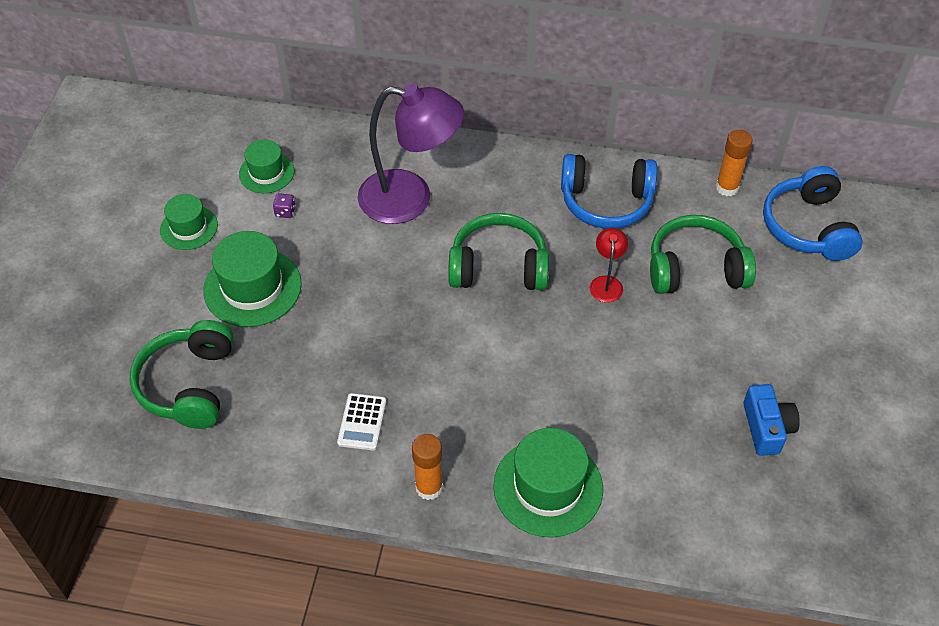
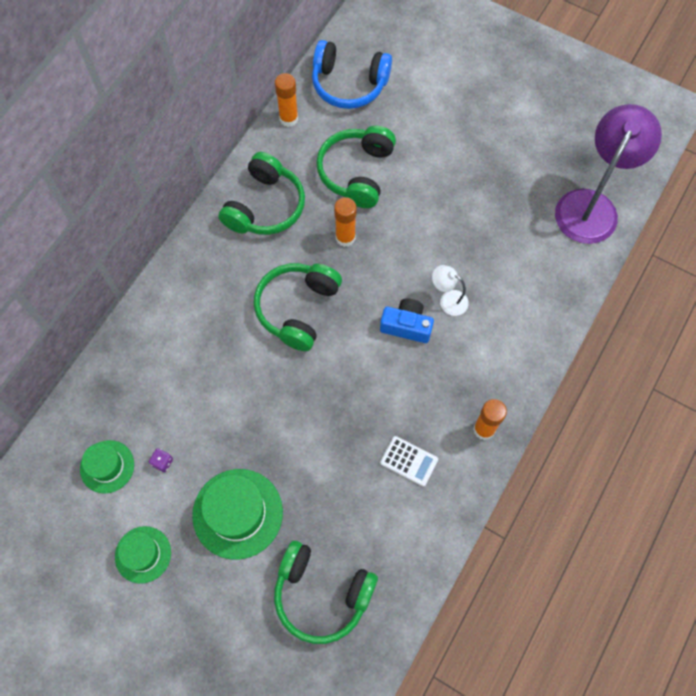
camera: 70 degrees left, 15 degrees up
purple lamp [358,84,464,224] -> purple lamp moved to [555,104,662,244]
green hat [493,428,603,537] -> none
blue headphones [561,154,658,229] -> green headphones [218,152,305,235]
red lamp [590,228,628,303] -> orange glue stick [334,197,357,247]
blue camera [743,384,800,456] -> blue camera moved to [380,298,434,343]
none -> white lamp [432,265,469,316]

